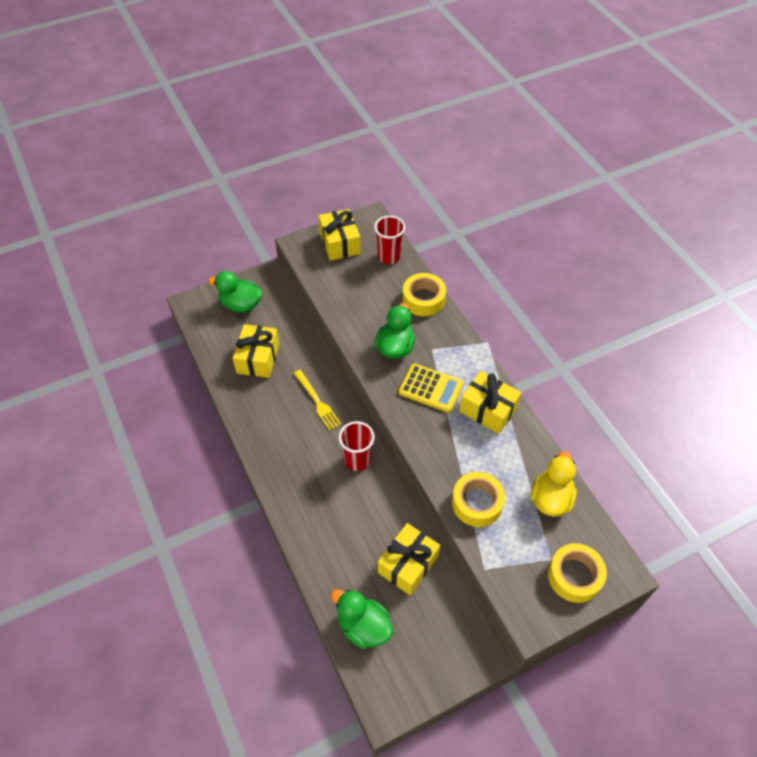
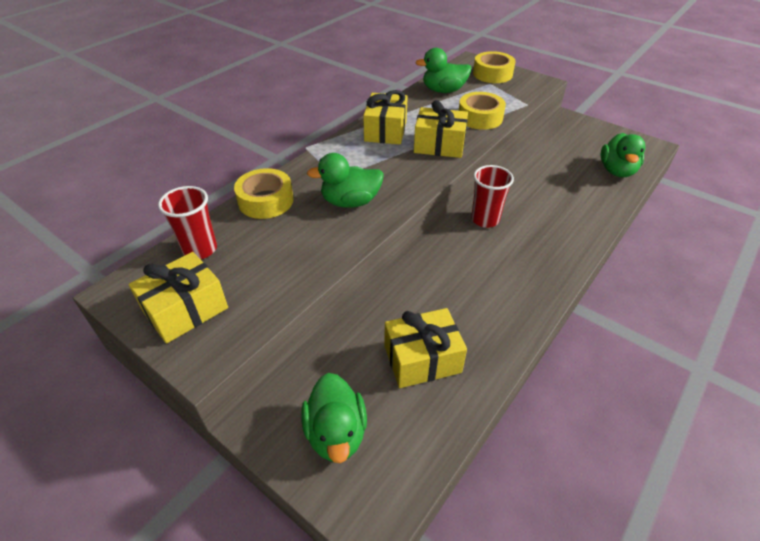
camera: 115 degrees left, 10 degrees down
yellow fork [294,370,341,431] -> none
yellow gift [378,523,440,596] -> yellow gift moved to [414,100,468,158]
yellow calculator [399,363,463,413] -> none
yellow duck [531,451,577,517] -> green duck [415,48,471,93]

